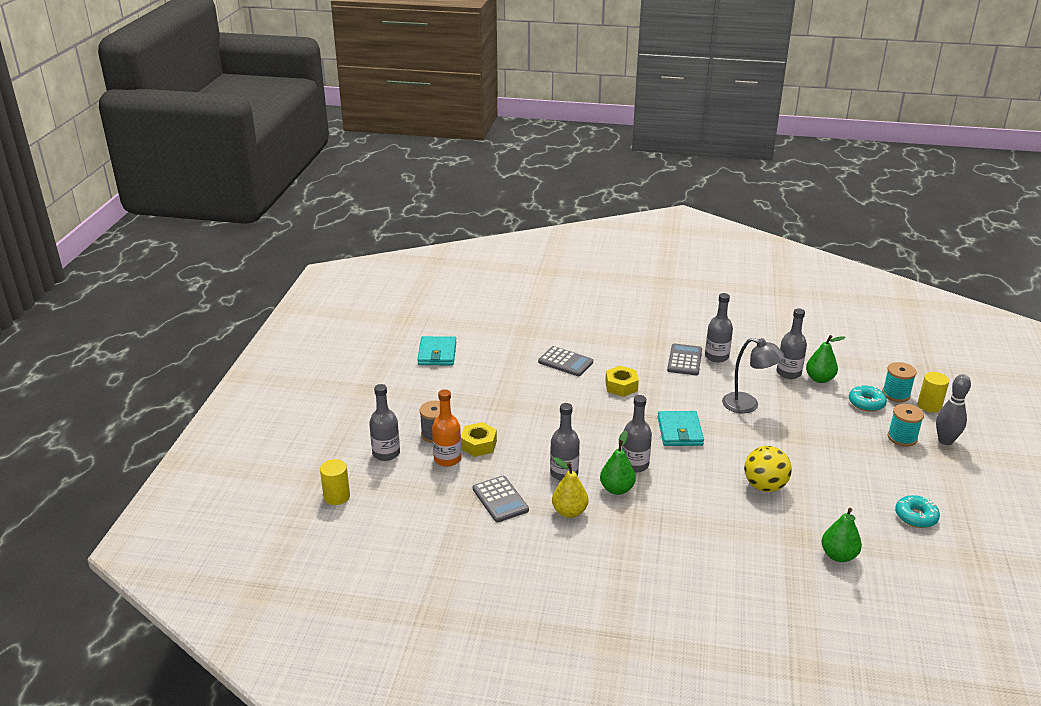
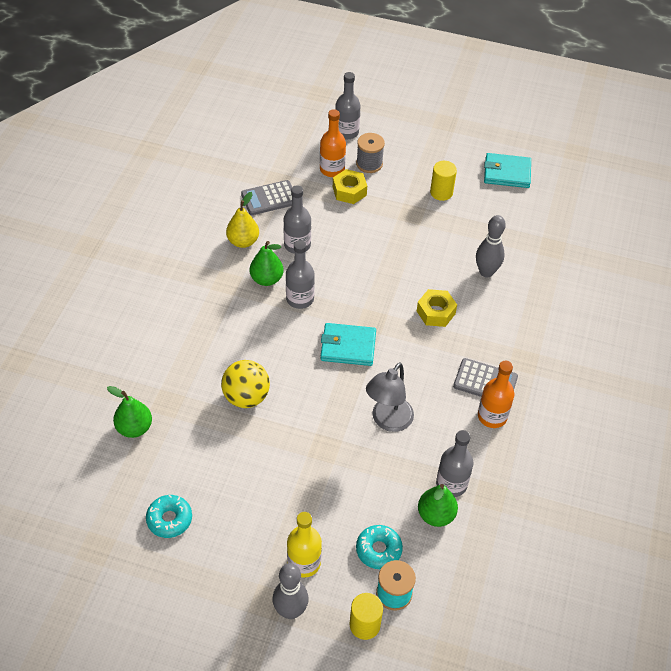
camera: 95 degrees right, 20 degrees up
yellow cylinder [320,459,350,505] -> yellow cylinder moved to [430,161,457,201]
grey calculator [538,346,593,376] -> grey bowling pin [476,215,506,278]
grey bottle [705,293,733,363] -> orange bottle [478,361,514,428]
turquoise spool [888,404,924,447] -> yellow bottle [287,512,322,578]

